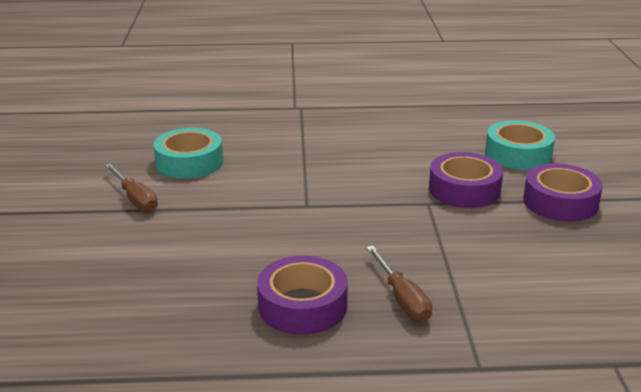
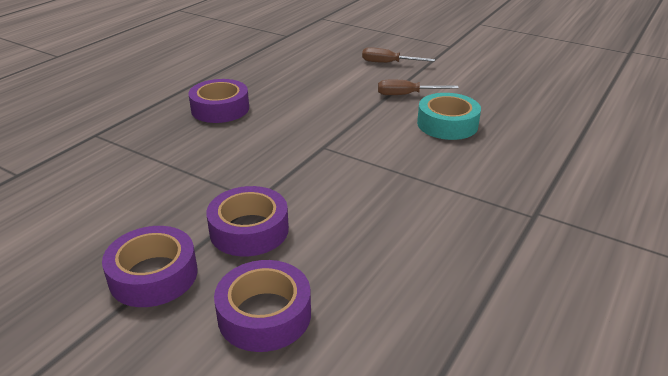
camera: 125 degrees right, 5 degrees up
brown screwdriver [366,246,432,322] -> brown screwdriver moved to [362,47,435,63]
turquoise tape [485,120,555,170] -> purple tape [214,260,311,352]

